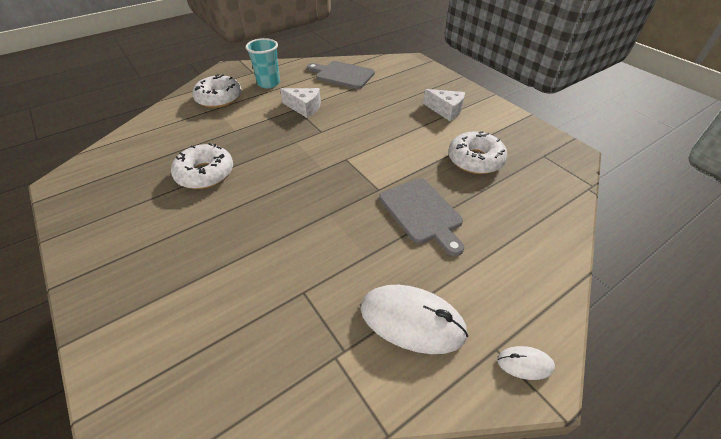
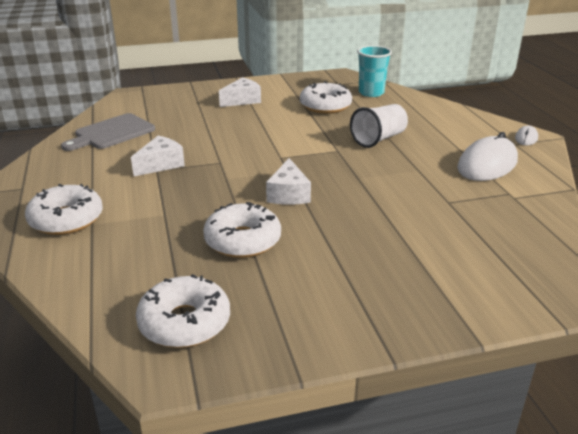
camera: 70 degrees left, 15 degrees down
turquoise cup [245,38,280,88] -> turquoise cup moved to [357,45,392,97]
grey cutting board [379,178,464,256] -> white cup [350,104,408,148]
none -> white donut [136,274,230,348]
none -> white cheese [266,158,311,205]

